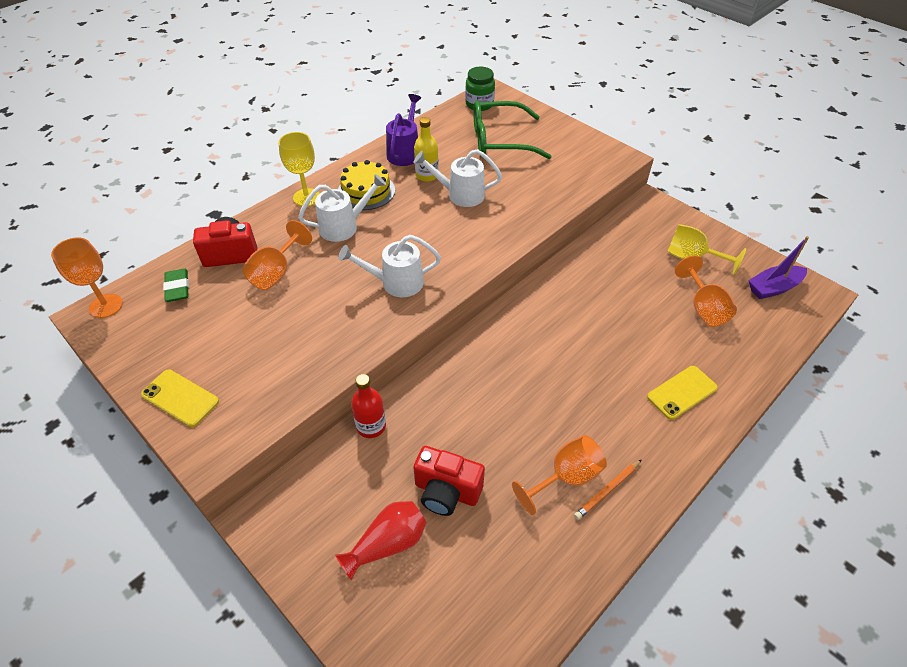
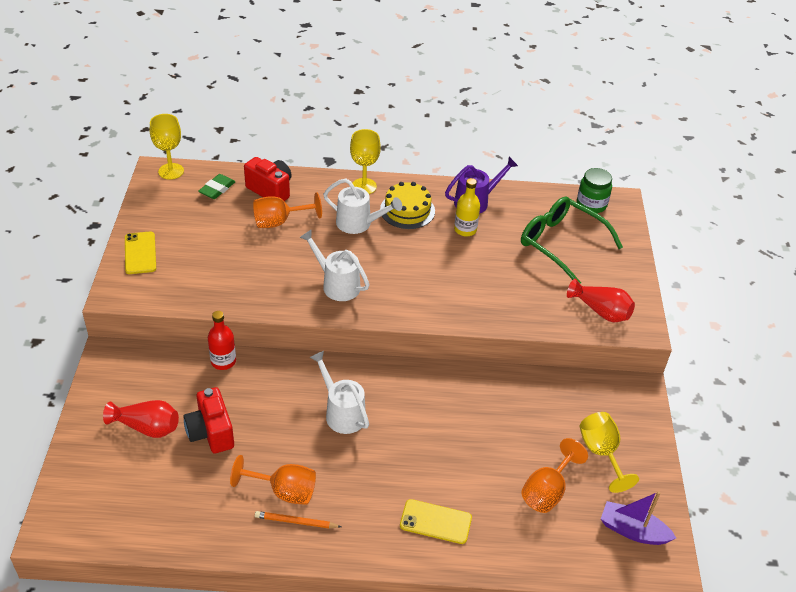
camera: 45 degrees right, 5 degrees down
orange goblet [51,237,123,318] -> yellow goblet [150,114,184,180]
white watering can [413,149,502,207] -> white watering can moved to [310,351,369,434]
none -> red vase [567,278,635,322]

